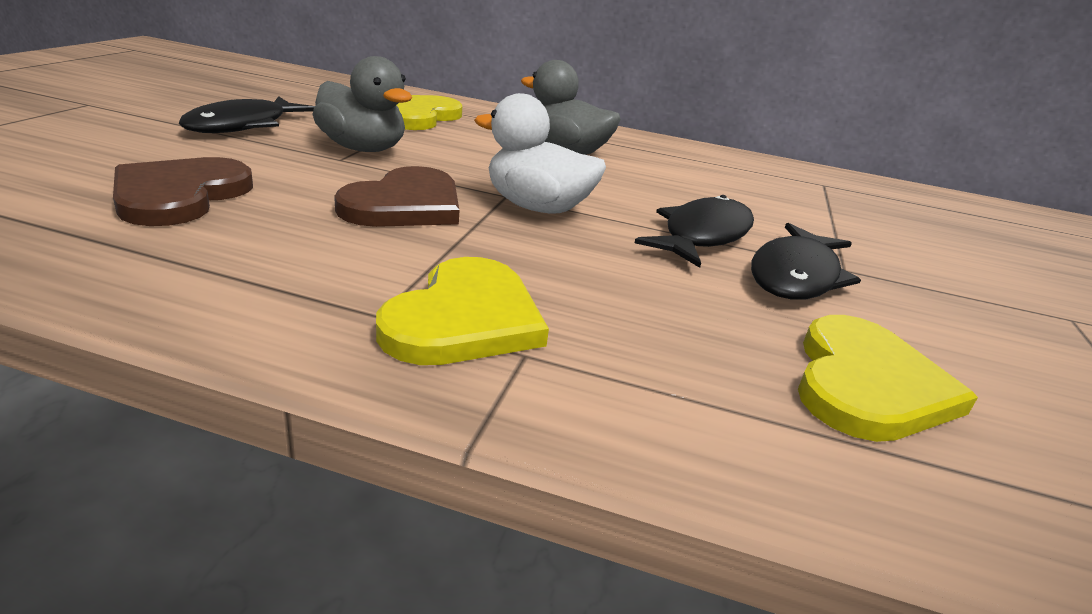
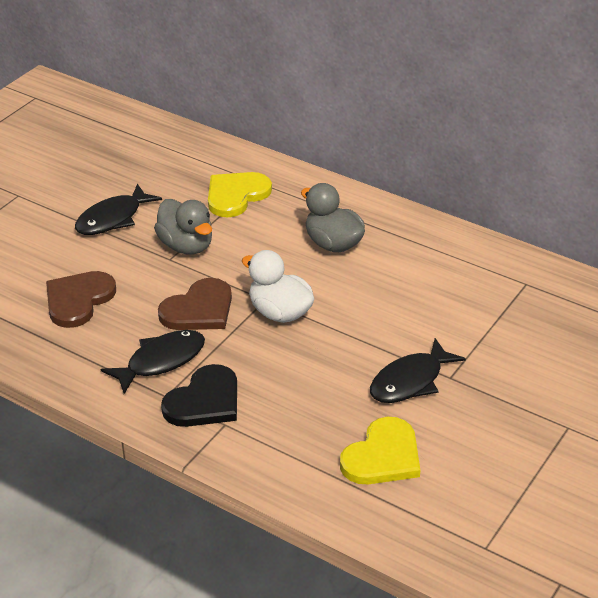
camera: 20 degrees right, 10 degrees up
yellow heart [376,257,549,365] -> black heart [161,364,237,427]
black fish [635,195,754,268] -> black fish moved to [101,330,205,394]

